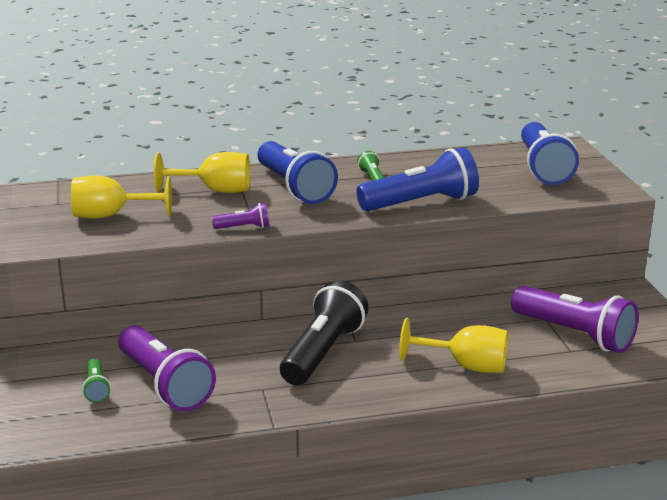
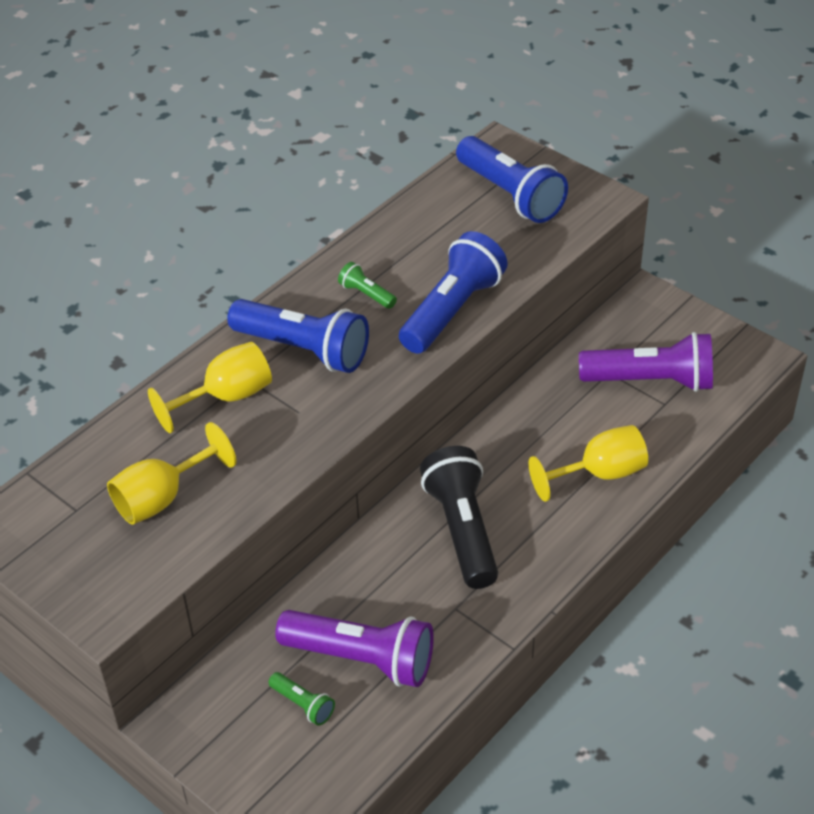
camera: 35 degrees left, 20 degrees up
purple flashlight [212,203,269,229] -> none

